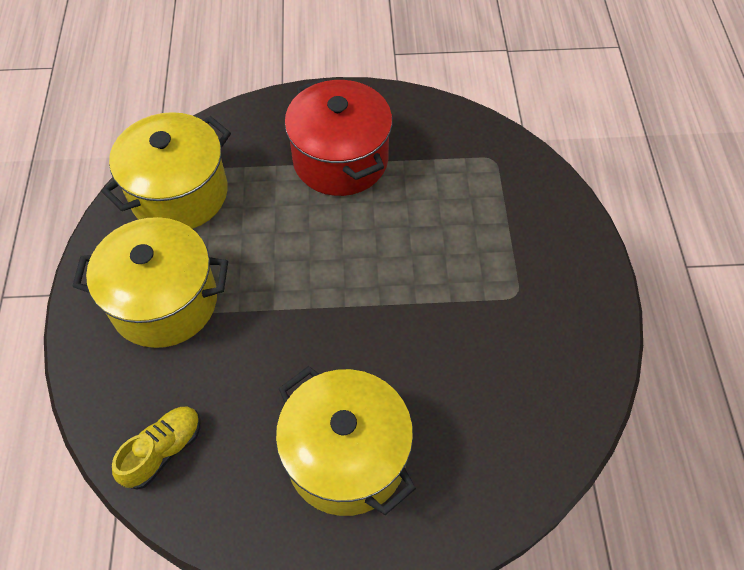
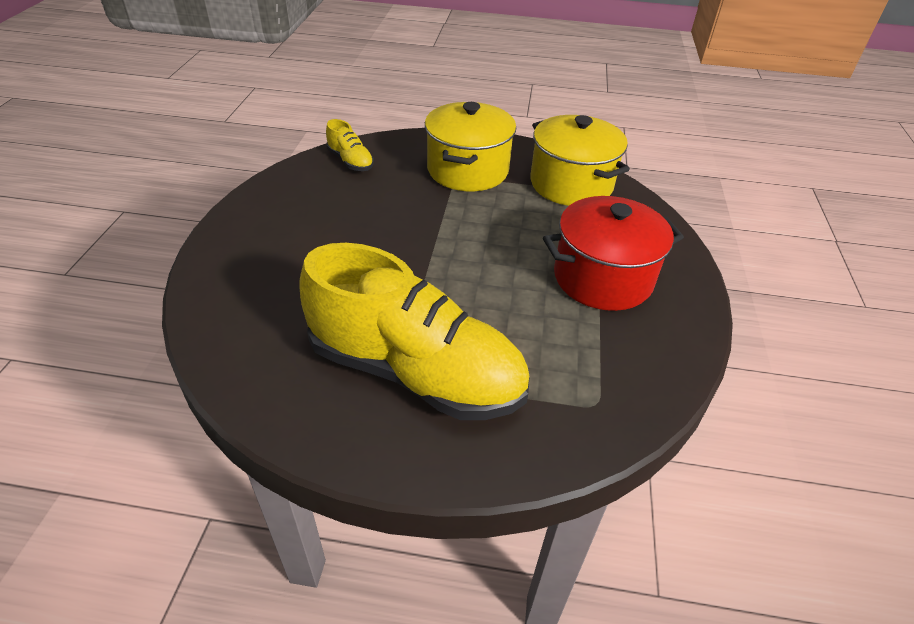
camera: 100 degrees right, 15 degrees down
yellow pot [276,366,416,516] -> none
none -> yellow shoe [299,243,529,420]

